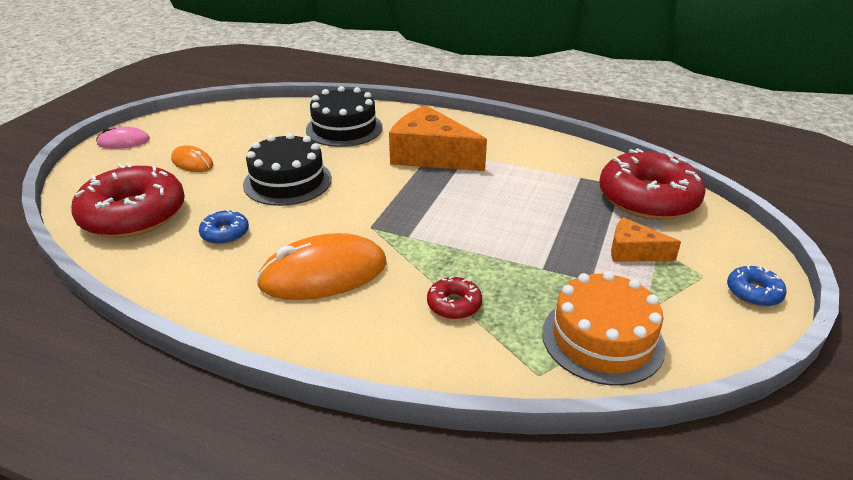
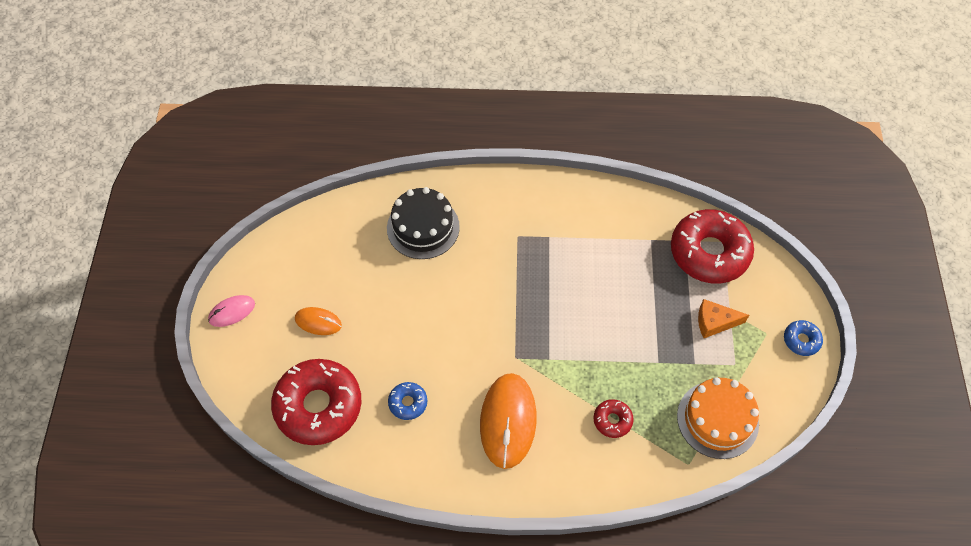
camera: 20 degrees left, 25 degrees up
black cake [243,133,332,206] -> none
orange mouse [256,233,387,300] -> orange mouse turned 45 degrees counterclockwise [480,373,537,469]
orange cheese [389,105,487,171] -> none

